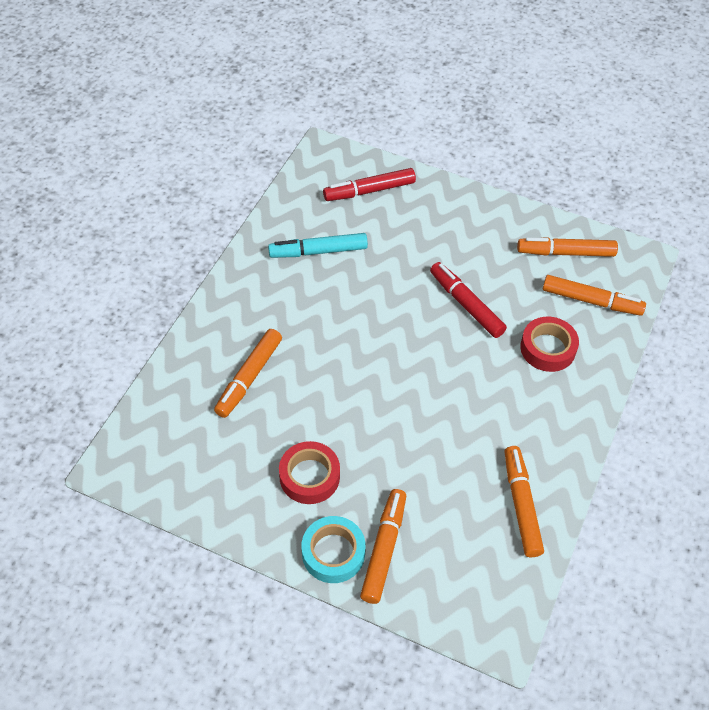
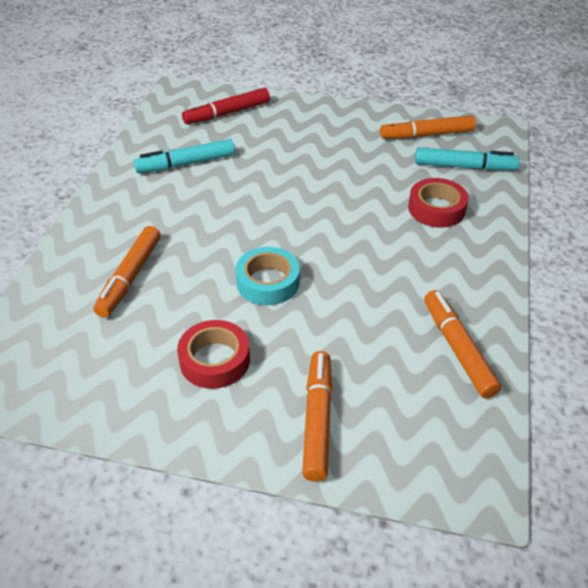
camera: 10 degrees left, 10 degrees down
turquoise tape [301,516,366,583] -> turquoise tape moved to [235,247,300,305]
red marker [430,262,507,338] -> none
orange marker [543,275,646,316] -> turquoise marker [415,147,520,170]

